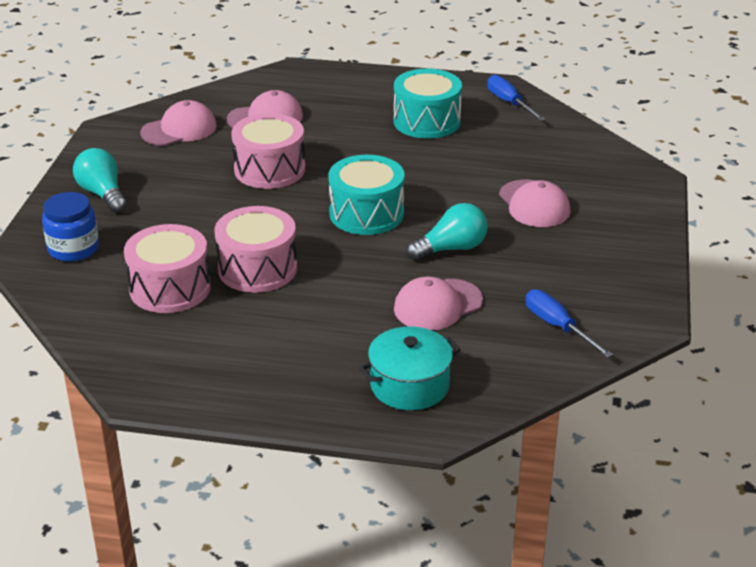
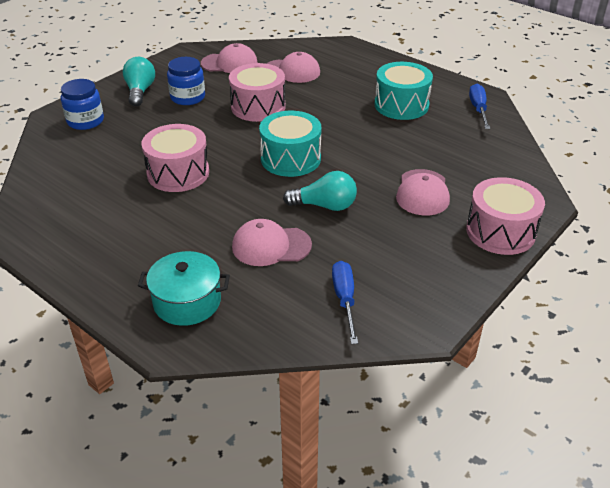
camera: 30 degrees right, 5 degrees up
pink drum [124,224,211,313] -> pink drum moved to [466,177,545,255]
none -> blue jar [167,57,205,105]

